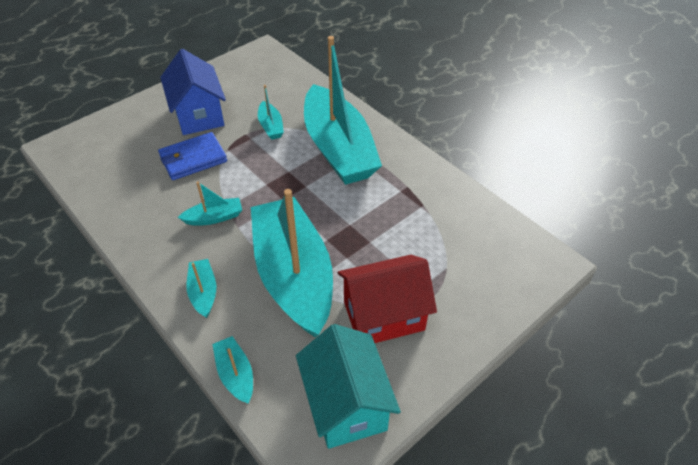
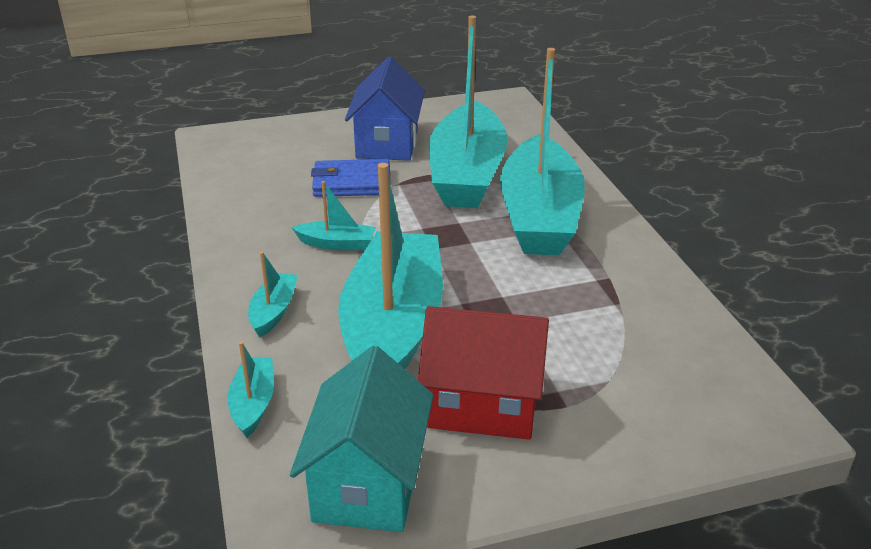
camera: 25 degrees right, 15 degrees down
turquoise boat [258,85,284,140] -> turquoise boat [429,15,508,208], size x2.47

